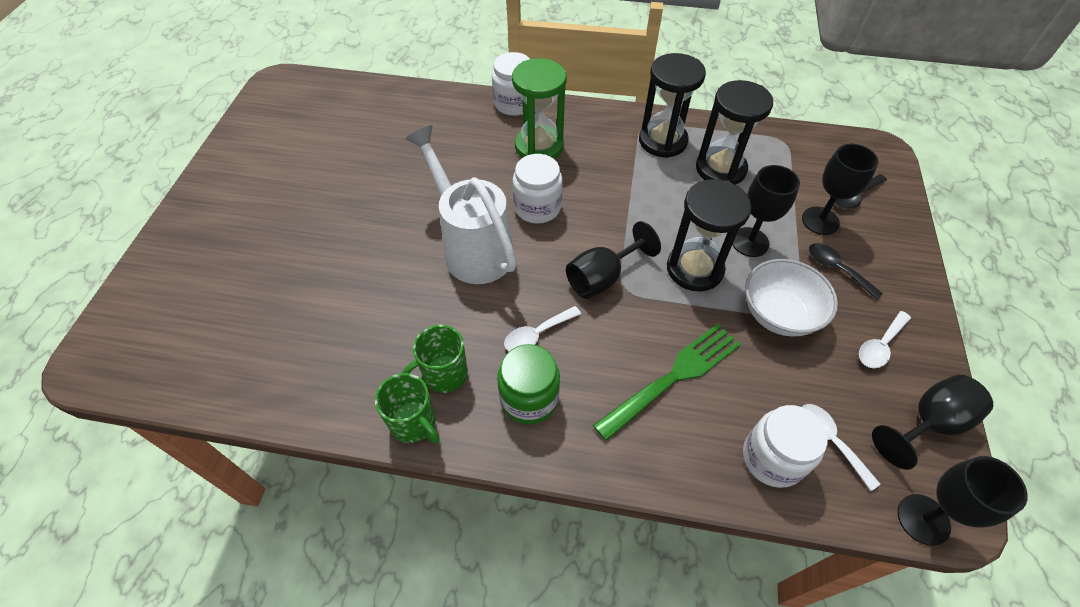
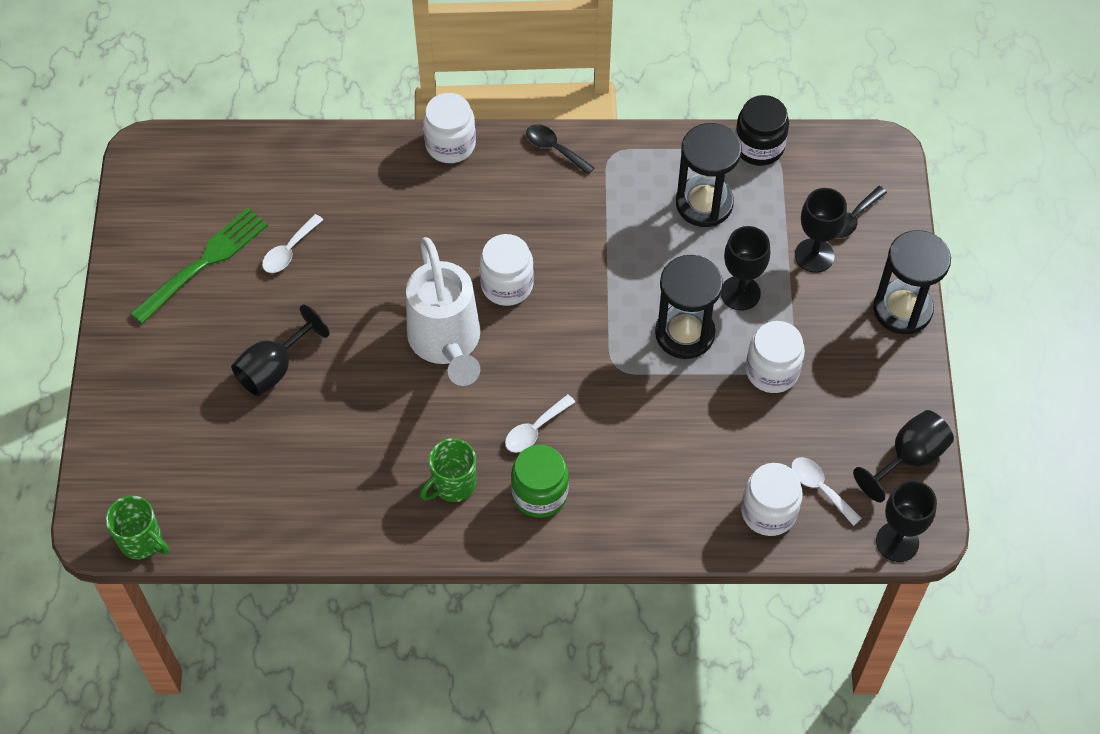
camera: 10 degrees left, 5 degrees up
green mug [375,373,440,444] -> green mug moved to [105,495,169,559]
white watering can [405,125,517,284] -> white watering can turned 150 degrees counterclockwise [406,237,480,386]
green hourglass [512,58,567,159] -> none
black goblet [566,221,661,299] -> black goblet moved to [231,305,330,396]
green fork [593,324,741,441] -> green fork moved to [130,208,268,324]
black hourglass [639,53,706,158] -> black hourglass moved to [873,230,951,334]
white bowl [745,259,838,336] -> white jar [746,321,805,393]
black spoon [809,243,883,300] -> black spoon moved to [526,124,594,175]
white spoon [859,311,911,368] -> white spoon moved to [262,214,323,273]
none -> black jar [735,95,789,166]

